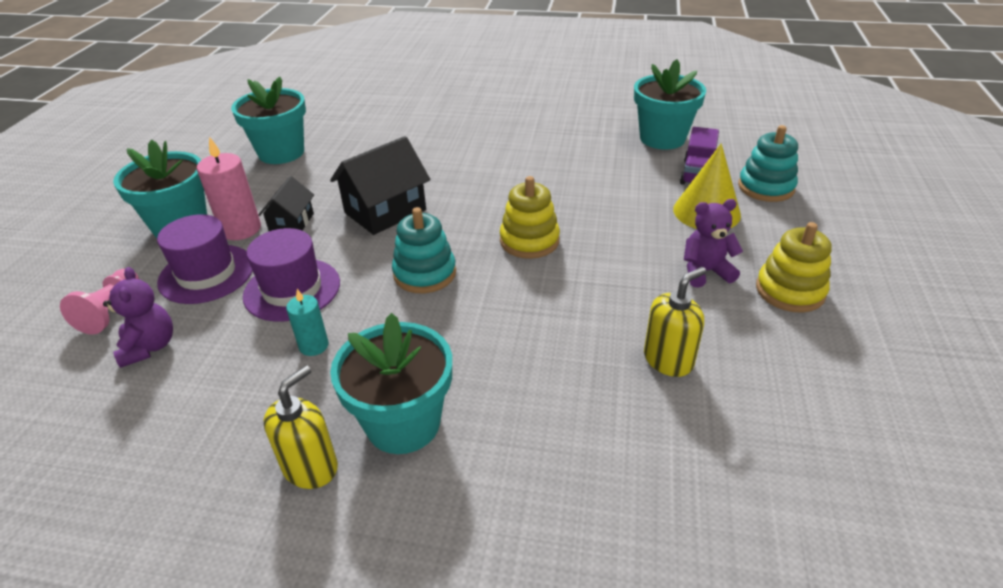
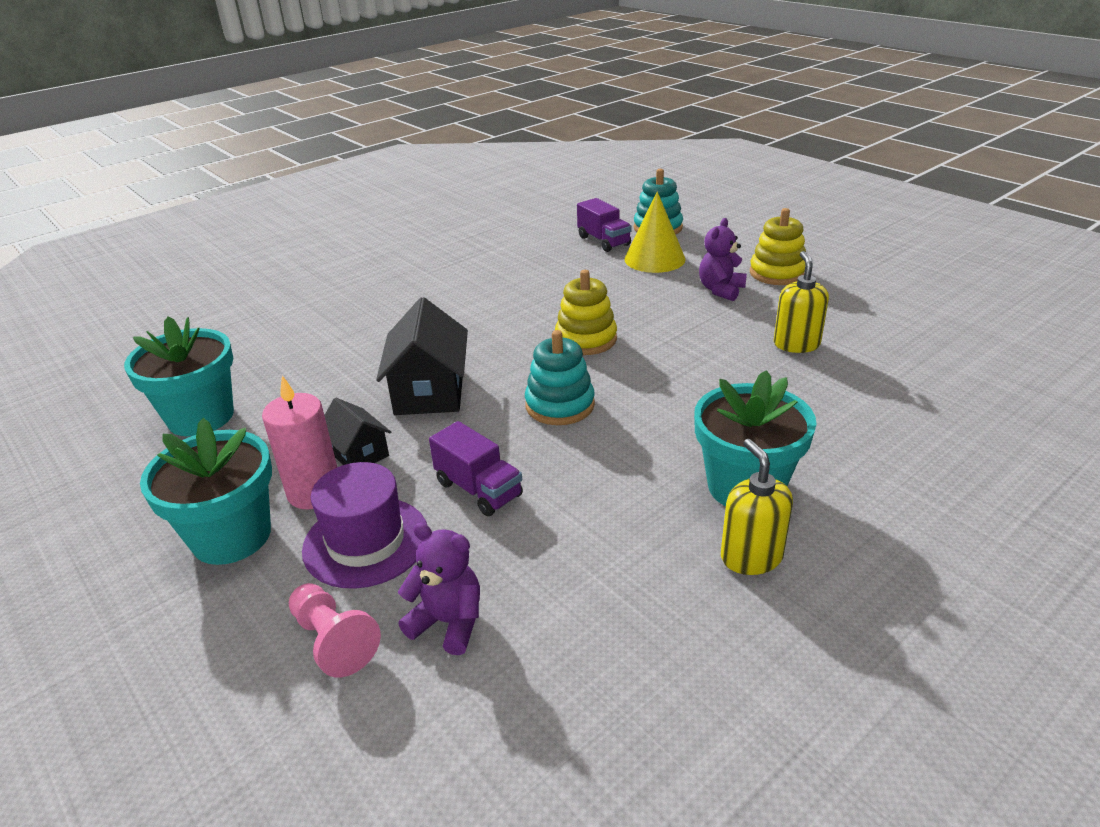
camera: 50 degrees left, 5 degrees down
purple hat [243,228,340,322] -> purple truck [429,421,523,516]
turquoise candle [286,289,329,356] -> none
turquoise flower pot [634,59,706,150] -> none

